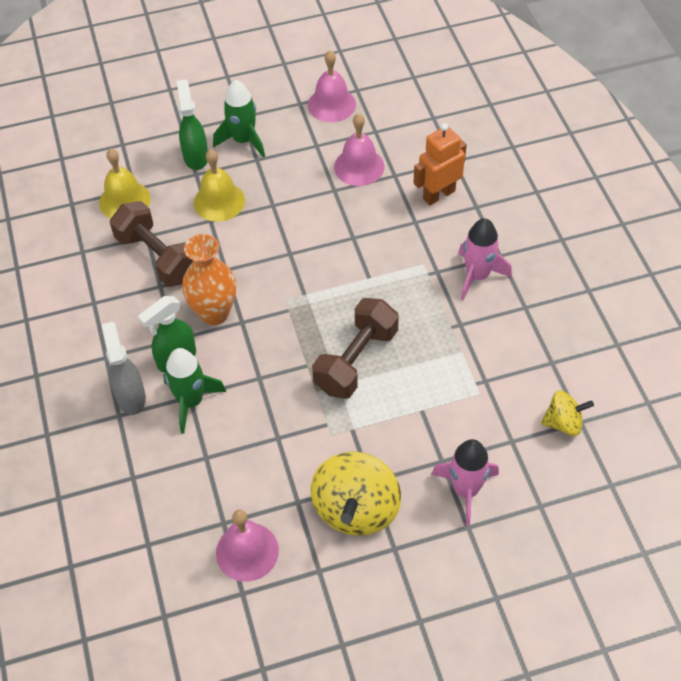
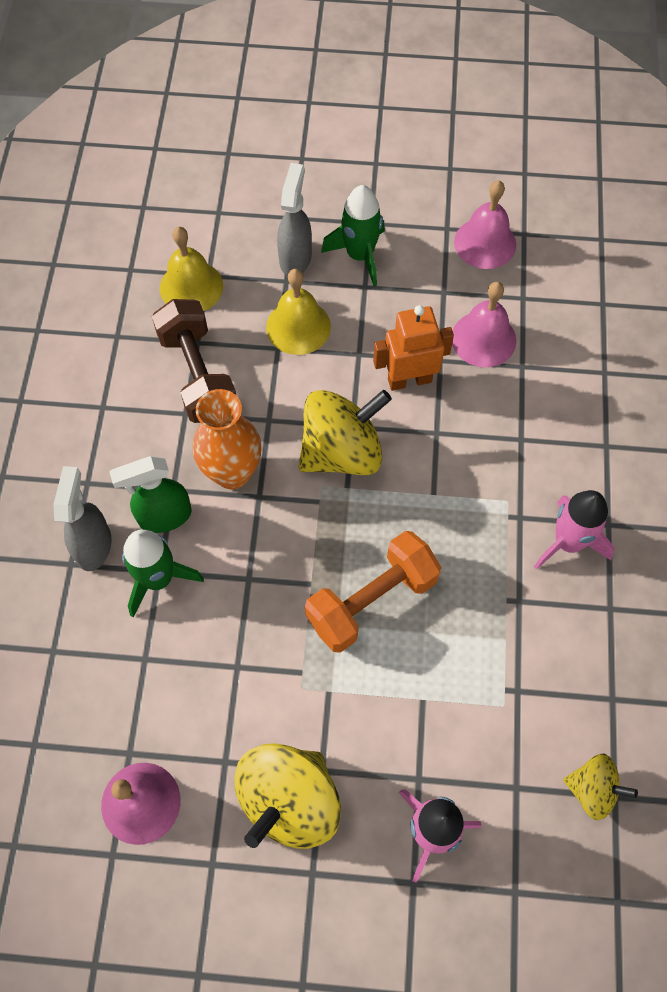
camera: 20 degrees right, 10 degrees up
green spray bottle [177,80,208,170] -> grey spray bottle [277,163,312,276]
brown dumbbell [312,298,399,399] -> orange dumbbell [305,531,441,653]
orange robot [413,123,467,205] -> orange robot moved to [373,305,454,391]
none -> yellow spinning top [299,390,392,475]

